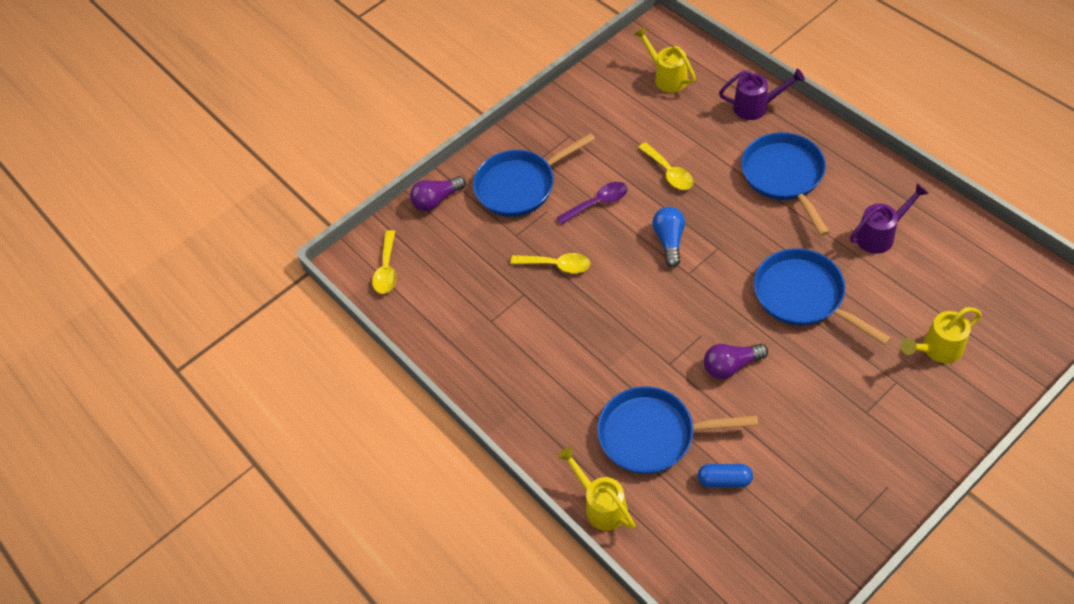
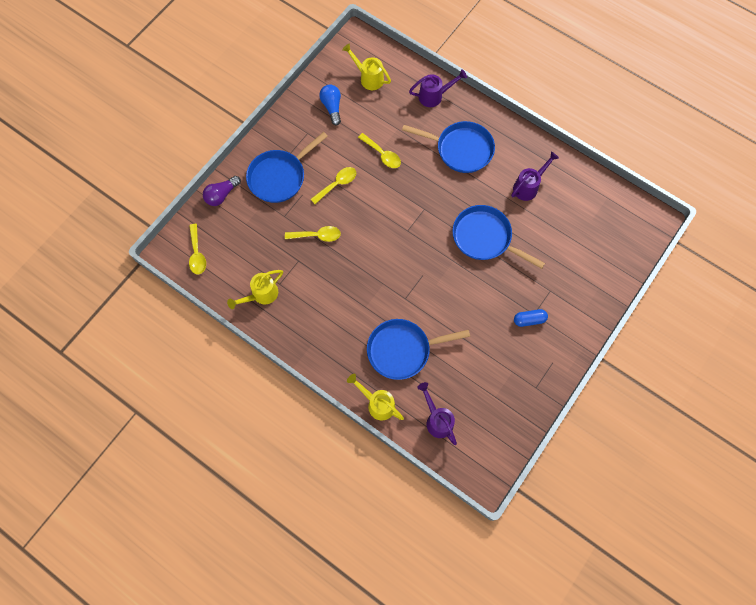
camera: 20 degrees left, 15 degrees up
purple spoon [556,182,628,225] -> yellow spoon [311,167,356,204]
blue light bulb [653,207,685,267] -> blue light bulb moved to [319,85,341,125]
blue capsule [698,464,753,487] -> blue capsule moved to [514,309,548,327]
purple light bulb [704,344,768,379] -> none
blue pan [741,132,829,236] -> blue pan turned 135 degrees clockwise [402,121,495,173]
yellow watering can [901,307,982,363] -> yellow watering can moved to [227,270,283,309]
none -> purple watering can [417,382,457,445]

